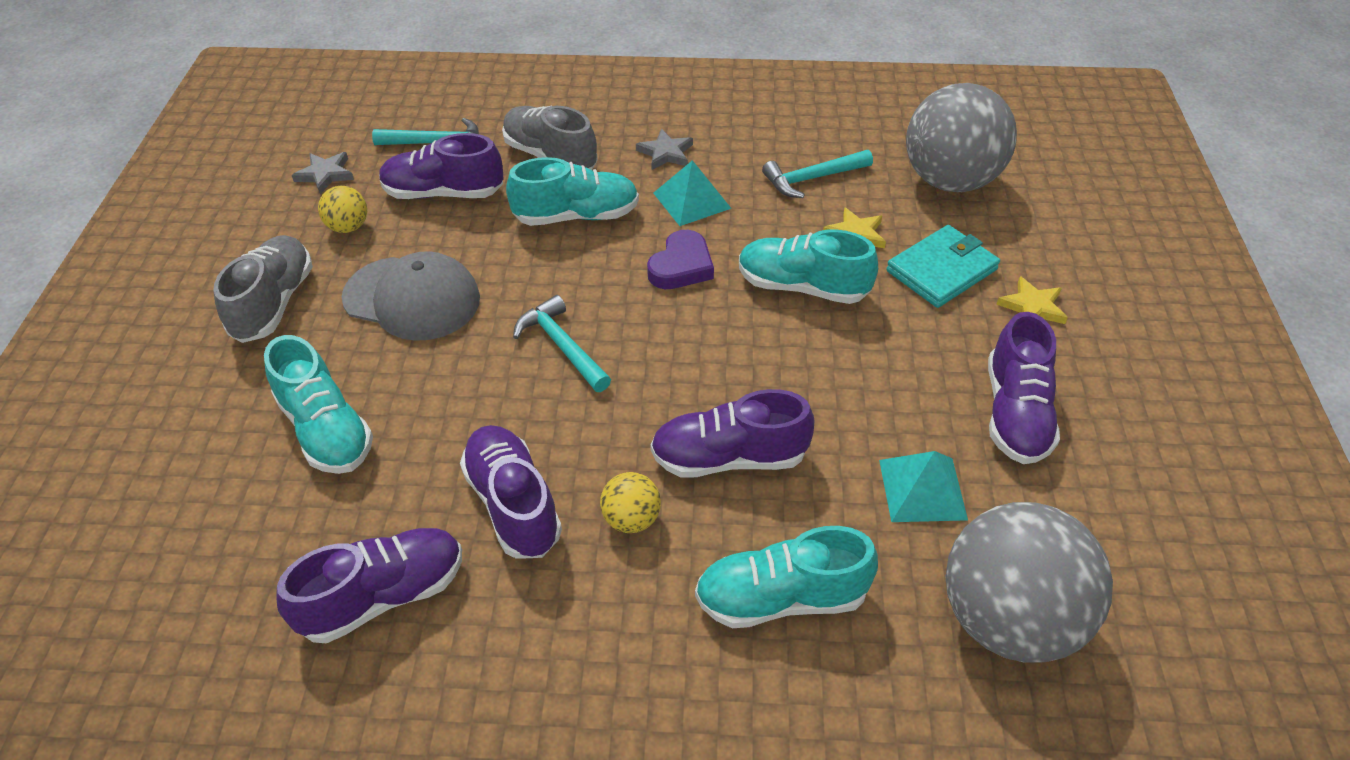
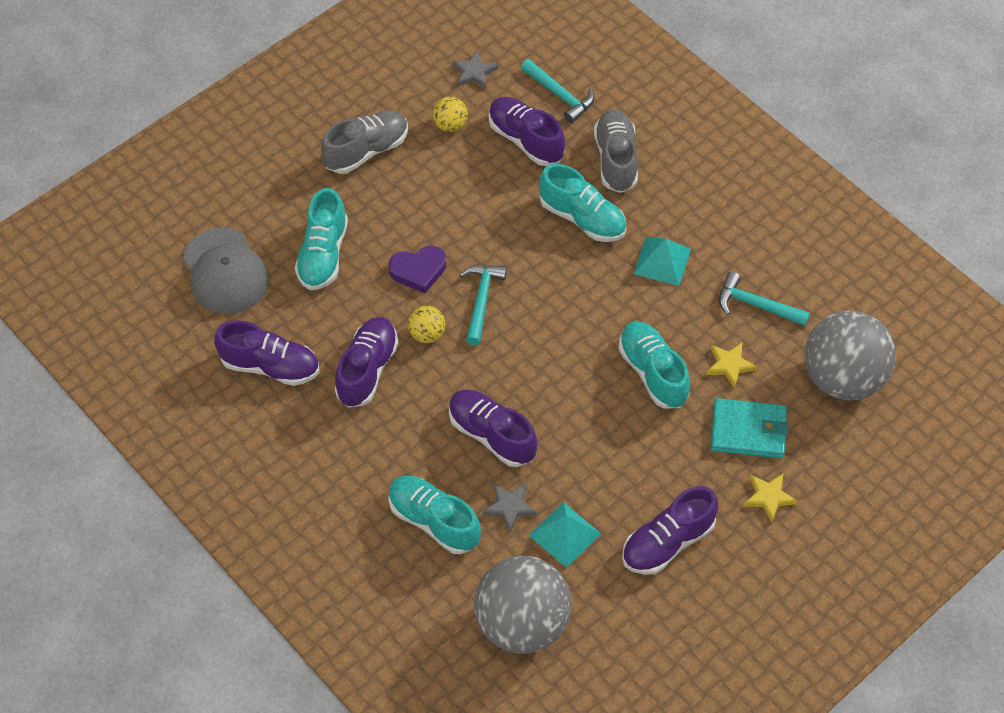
camera: 45 degrees right, 10 degrees up
grey cap [342,251,480,341] -> grey cap moved to [183,228,269,314]
yellow ball [600,472,661,533] -> yellow ball moved to [408,306,445,343]
grey star [636,129,693,170] -> grey star moved to [483,483,537,532]
purple heart [647,230,714,289] -> purple heart moved to [389,246,446,293]

